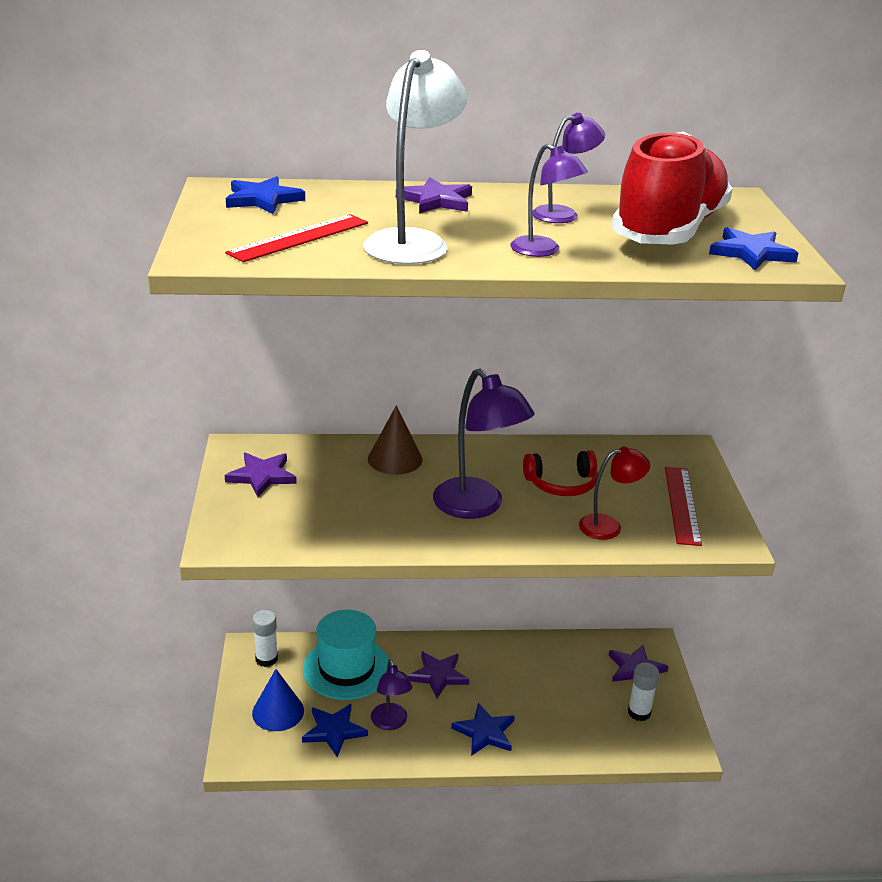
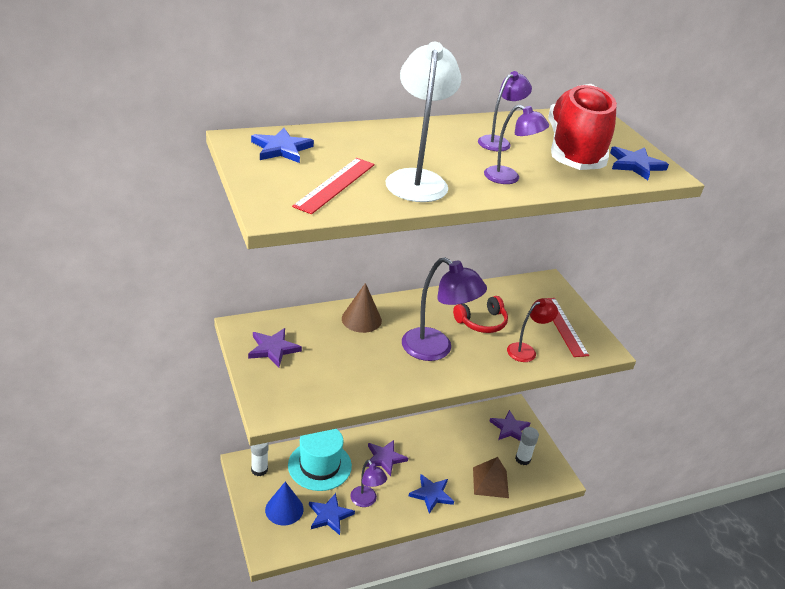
camera: 20 degrees left, 5 degrees up
purple star [396,177,472,214] -> none
none -> brown pyramid [473,457,509,498]

